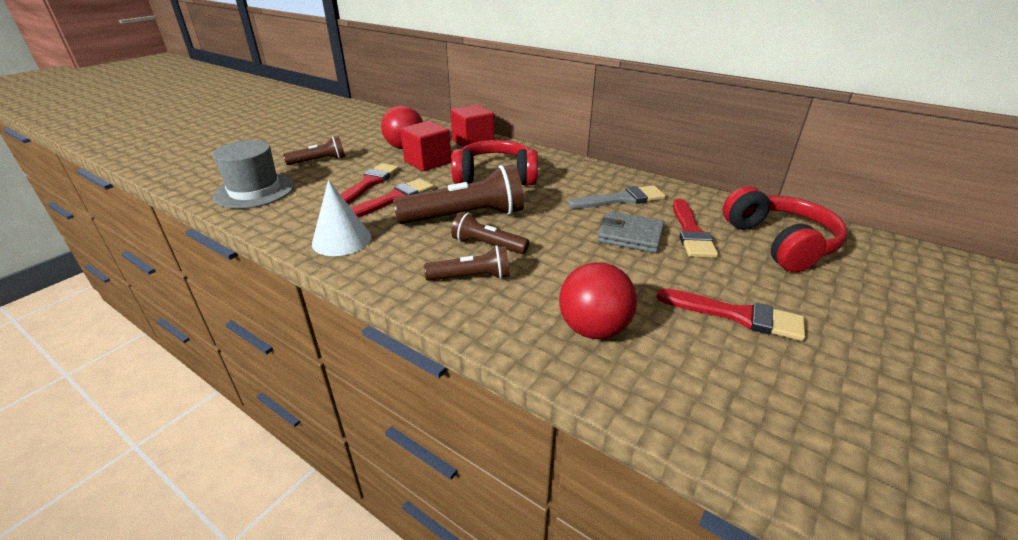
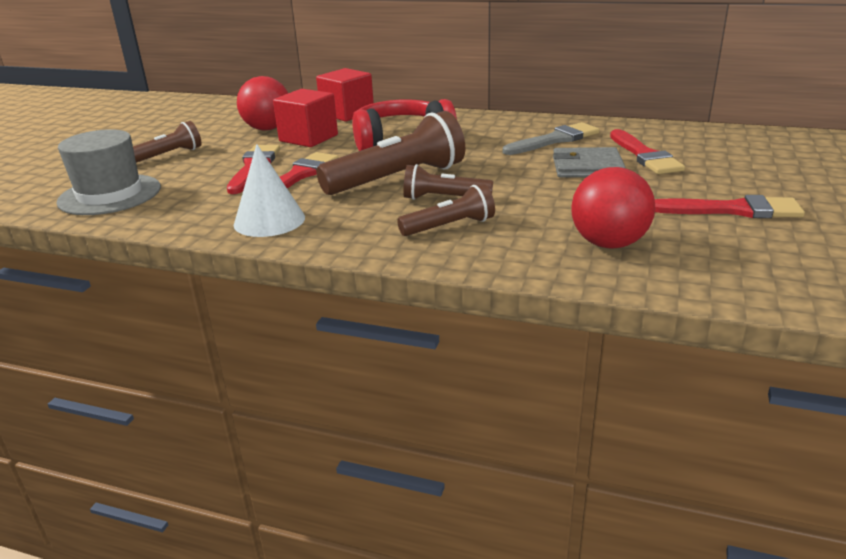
camera: 15 degrees left, 5 degrees down
red headphones [723,186,848,272] -> none

